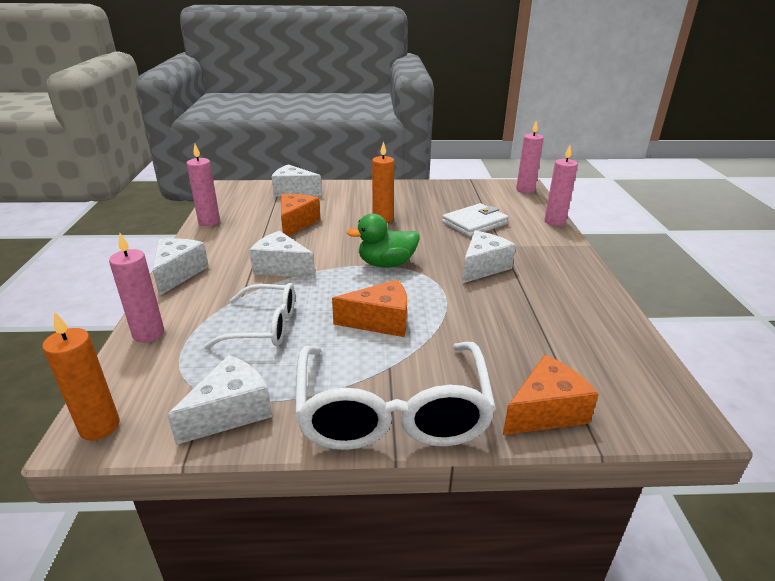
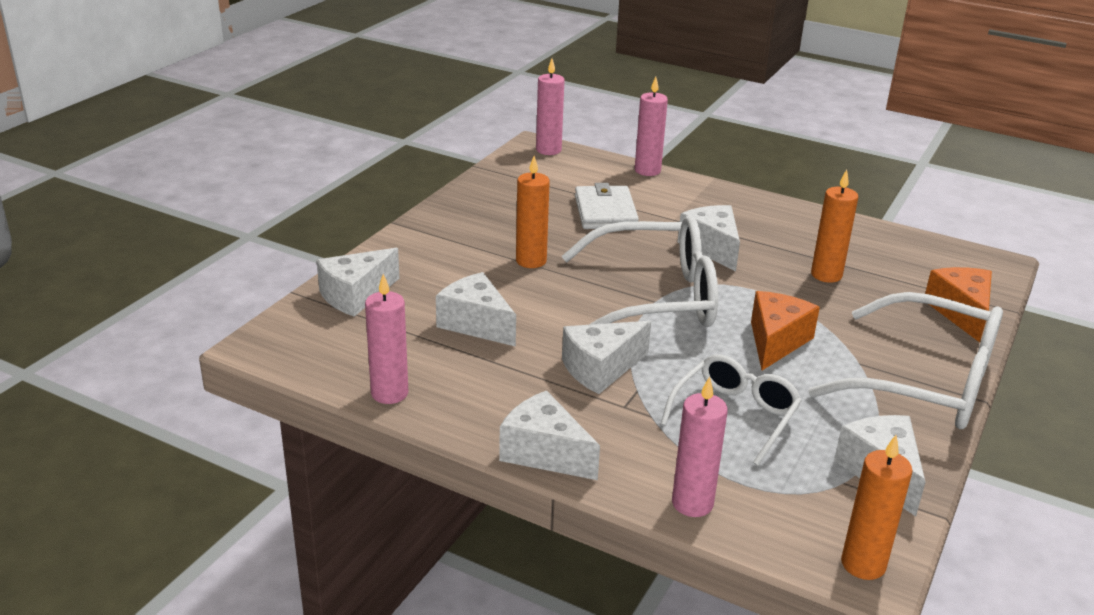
camera: 60 degrees left, 0 degrees up
orange cheese [281,194,321,236] -> white cheese [436,272,516,347]
green duck [347,213,419,268] -> white glasses [562,216,718,327]
none -> orange candle [811,170,858,283]

